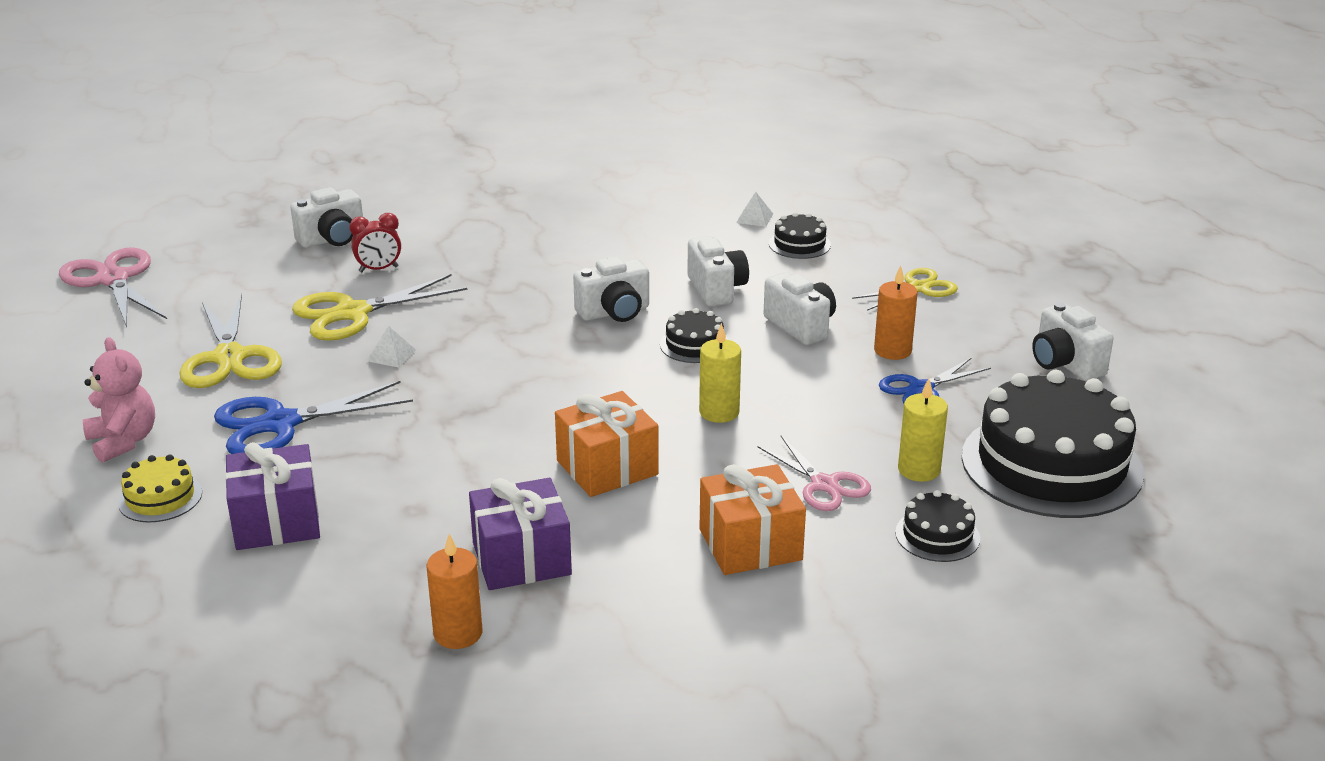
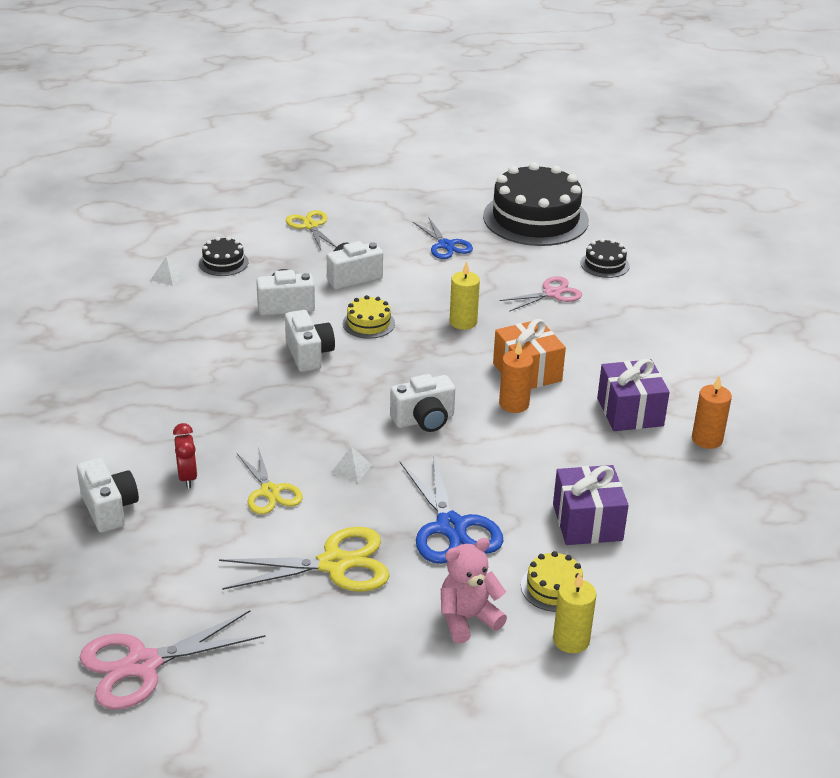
camera: 85 degrees left, 5 degrees up
yellow scissors [292,274,467,341] -> yellow scissors [237,447,303,514], size x0.65
black cake [660,308,728,363] -> yellow cake [343,295,395,339]
orange gift [700,464,806,575] -> none
orange candle [874,265,918,360] -> orange candle moved to [499,341,533,413]
yellow candle [898,378,948,482] -> yellow candle moved to [553,573,597,653]
white camera [1032,302,1114,381] -> white camera moved to [390,374,455,432]

